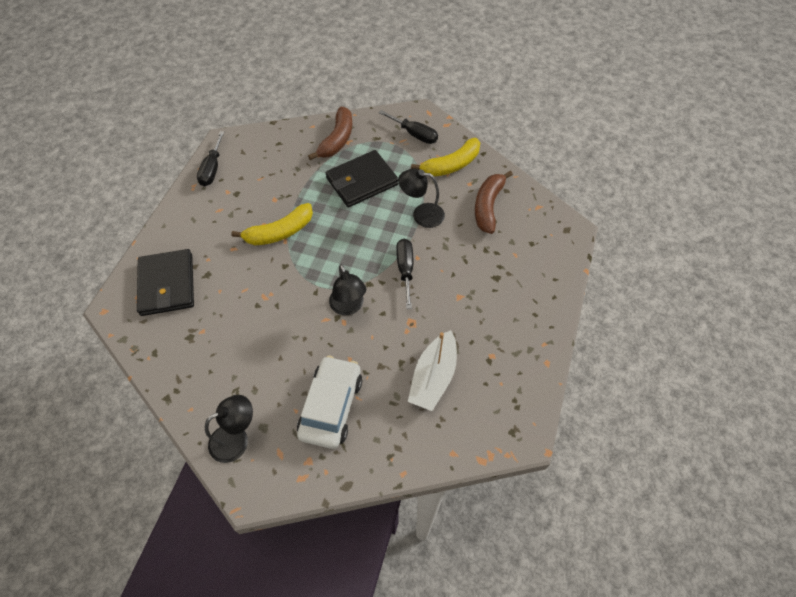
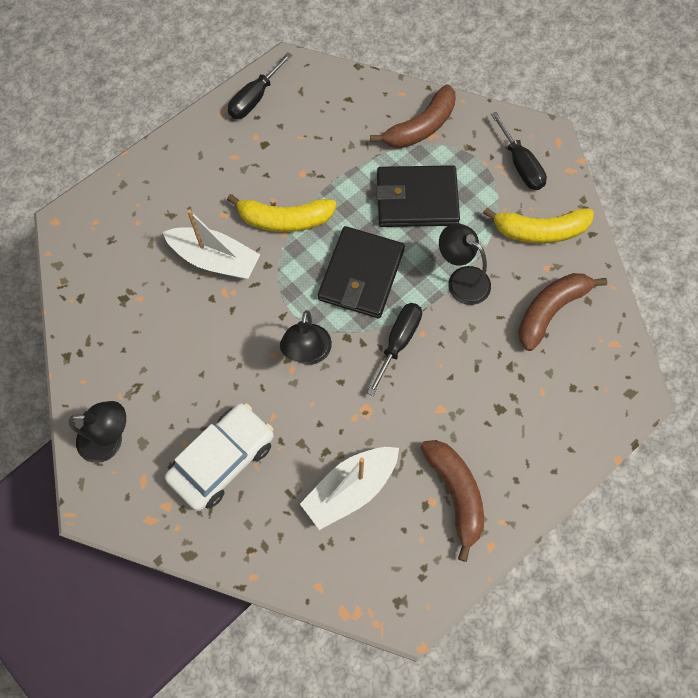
camera: 30 degrees right, 10 degrees up
black wallet [137,249,194,316] -> black wallet moved to [318,226,405,318]
none -> white boat [162,209,260,279]
none -> brown banana [420,440,484,562]

